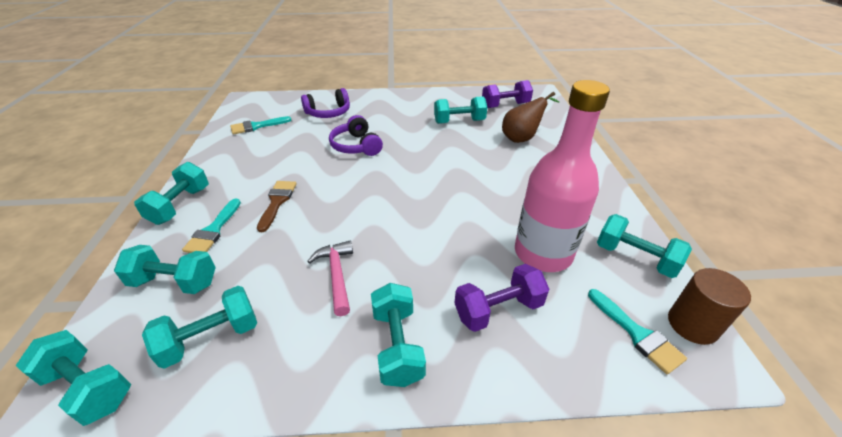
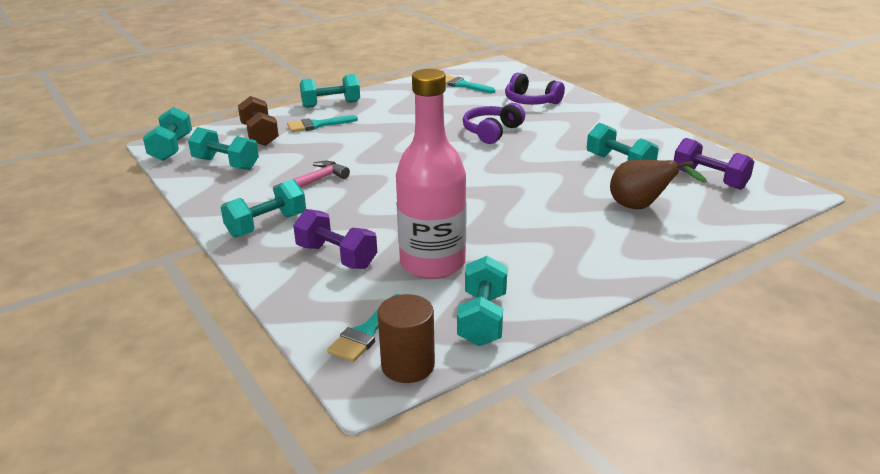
camera: 60 degrees right, 10 degrees down
turquoise dumbbell [114,245,216,294] -> brown dumbbell [238,96,279,146]
brown brush [257,181,297,232] -> none

